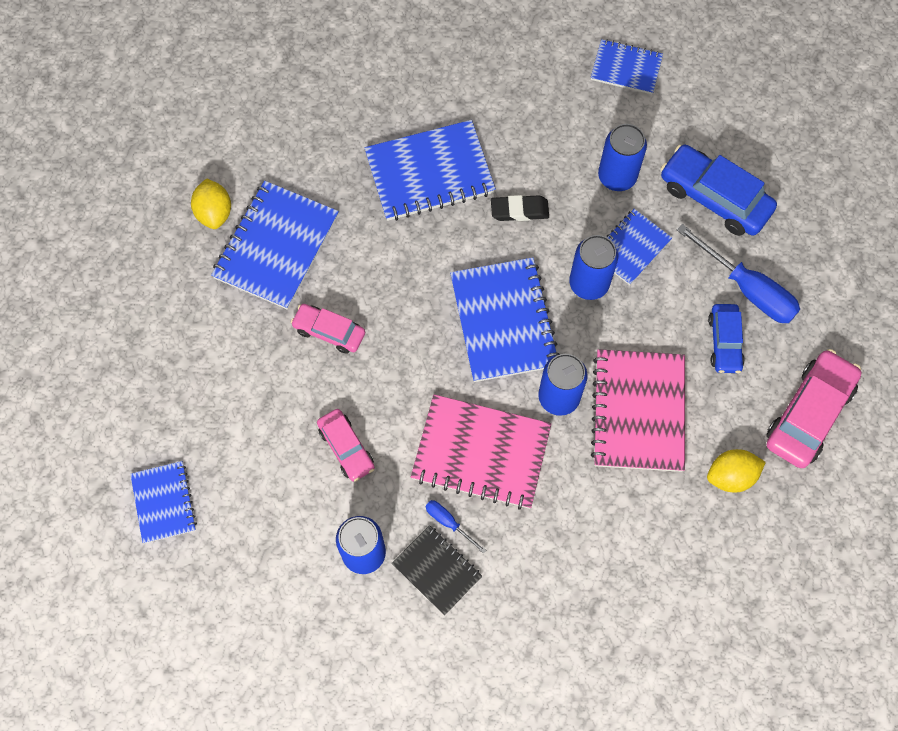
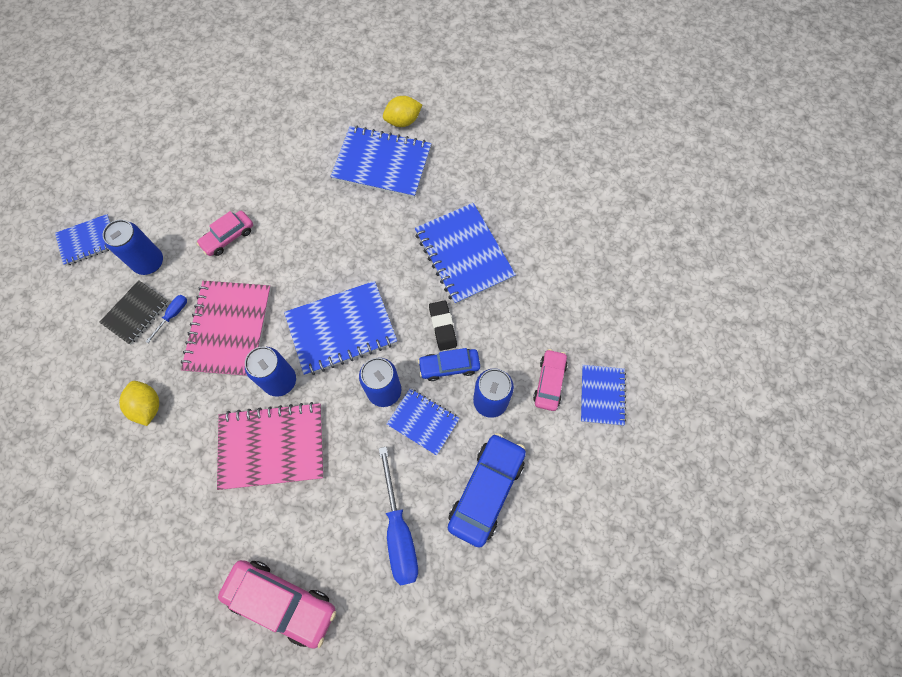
camera: 80 degrees right, 0 degrees up
blue notebook [130,461,197,543] -> blue notebook moved to [55,214,111,266]
pink car [291,304,365,354] -> pink car moved to [533,349,568,411]
blue screwdriver [677,224,800,323] -> blue screwdriver turned 45 degrees counterclockwise [379,447,418,586]
yellow lemon [707,449,766,493] -> yellow lemon moved to [119,381,159,426]
blue car [708,304,745,373] -> blue car moved to [418,348,480,381]

